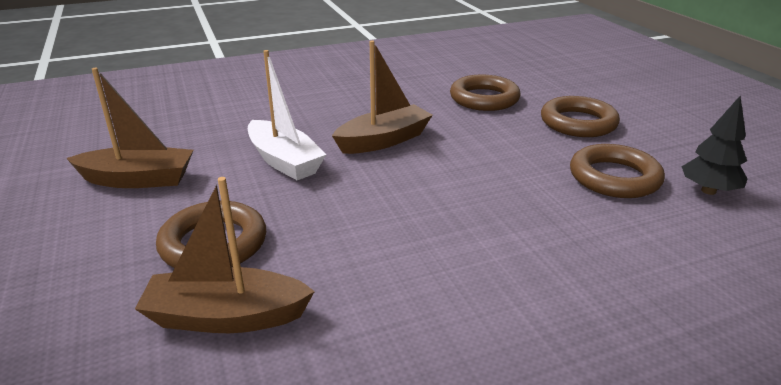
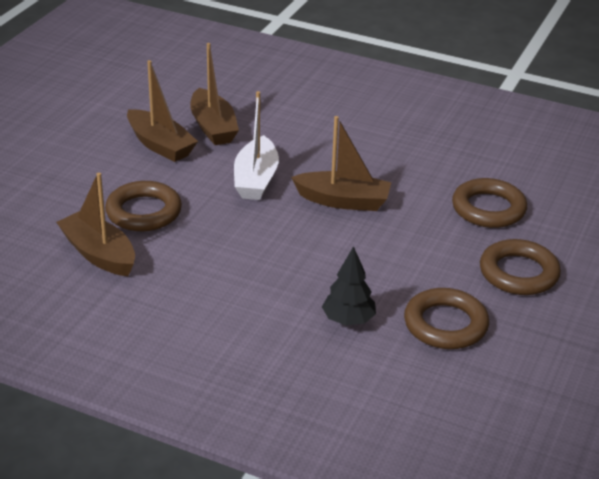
camera: 45 degrees right, 5 degrees up
black tree [682,96,748,195] -> black tree moved to [322,246,376,325]
none -> brown boat [190,43,239,145]

